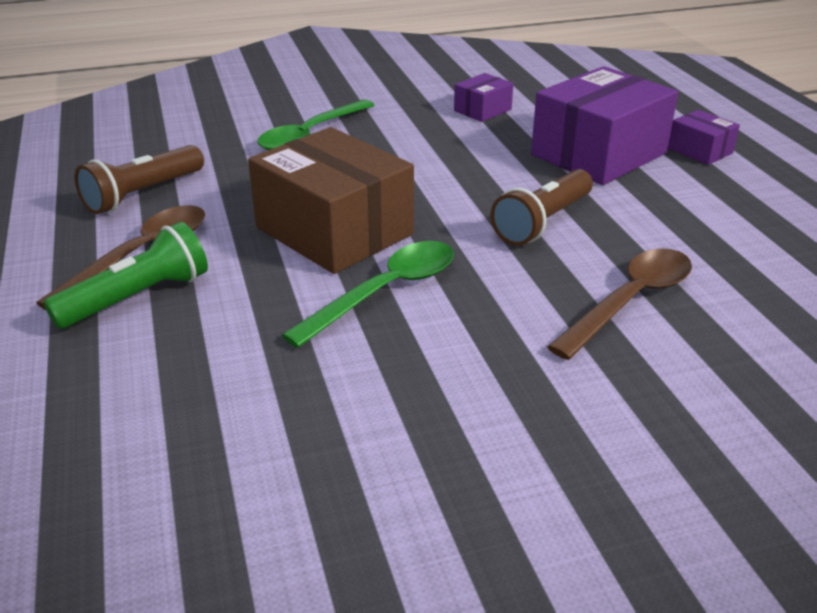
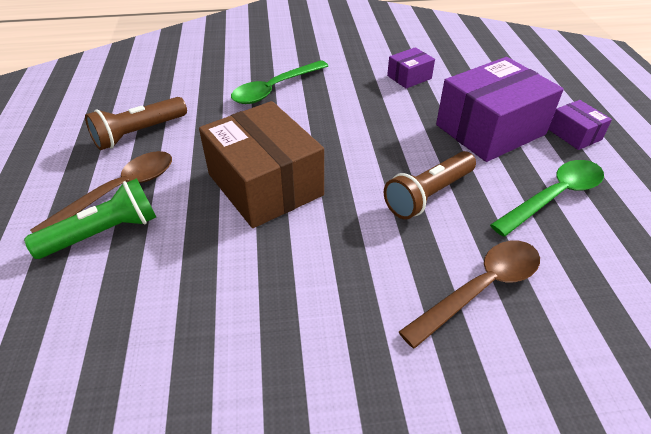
camera: 10 degrees right, 10 degrees up
green spoon [282,241,454,348] -> green spoon moved to [490,160,604,237]

